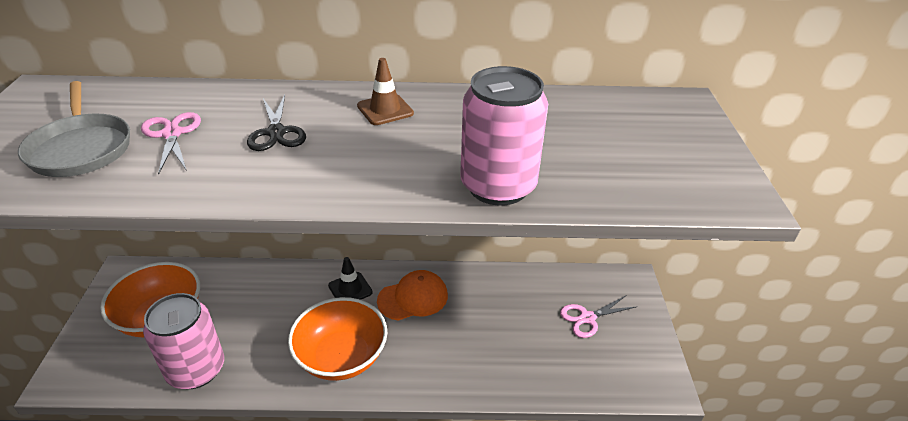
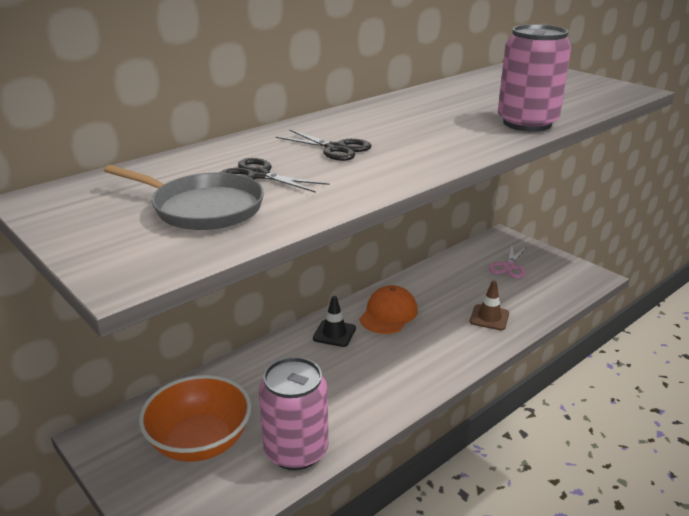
camera: 40 degrees left, 10 degrees down
pink scissors [141,112,201,175] -> black scissors [220,158,329,193]
orange bowl [288,297,387,381] -> none
brown traffic cone [357,58,414,125] -> brown traffic cone moved to [470,281,509,330]

